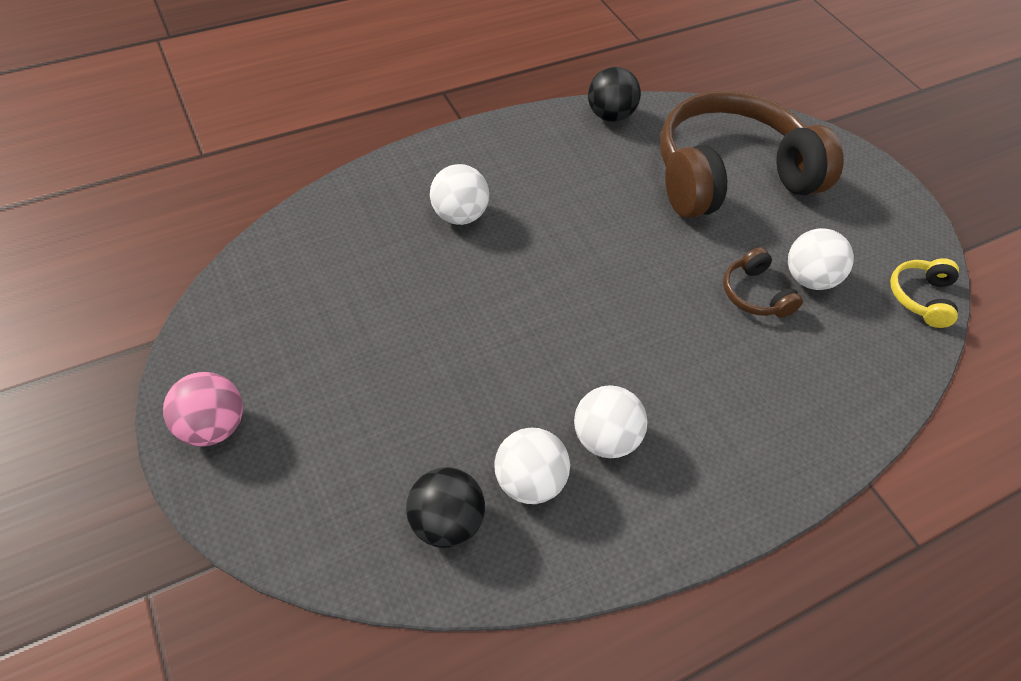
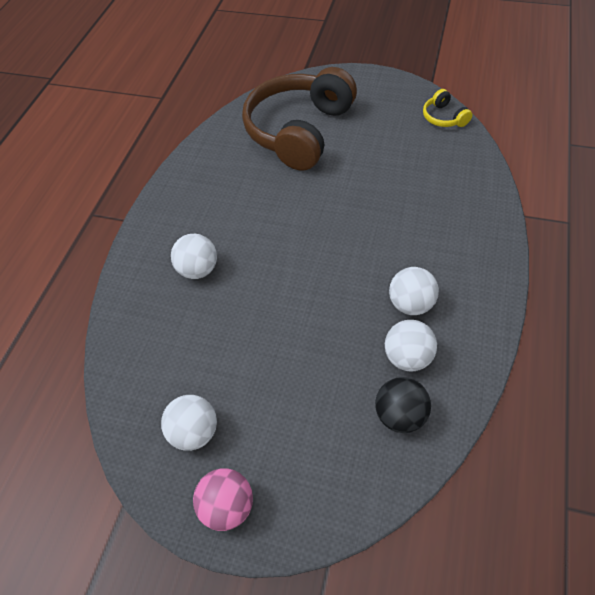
camera: 40 degrees left, 0 degrees up
black ball [588,67,641,122] -> none
brown headphones [723,247,803,318] -> none
white ball [788,228,854,290] -> white ball moved to [161,395,217,451]

